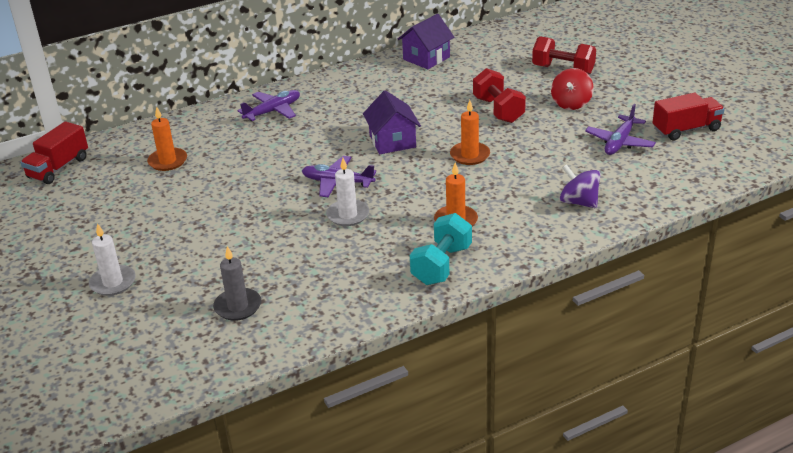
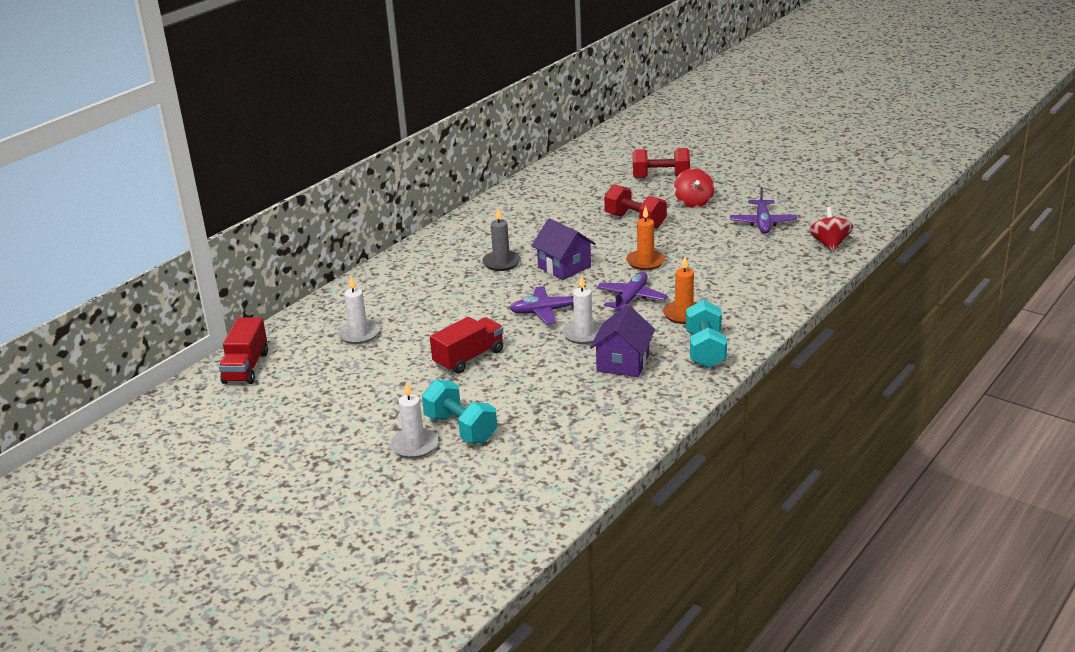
camera: 25 degrees left, 5 degrees down
orange candle [147,106,187,171] -> white candle [338,277,380,344]
grey candle [213,246,261,321] -> grey candle moved to [482,208,521,271]
purple plane [237,90,300,121] -> purple plane moved to [597,272,667,312]
purple house [398,14,454,69] -> purple house moved to [590,305,655,377]
purple spinning top [560,164,600,208] -> none
red truck [652,93,725,140] -> red truck moved to [430,317,503,374]
none -> turquoise dumbbell [422,380,497,443]
none -> red spinning top [809,207,853,252]

